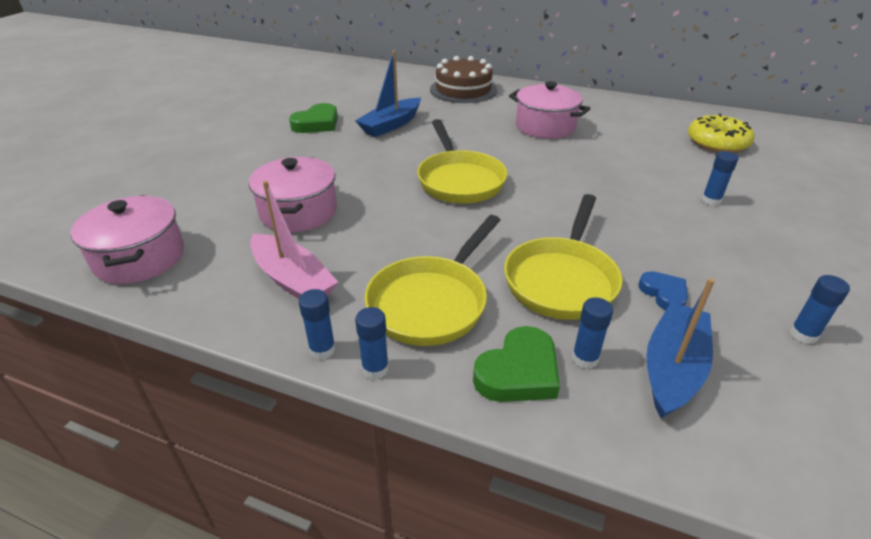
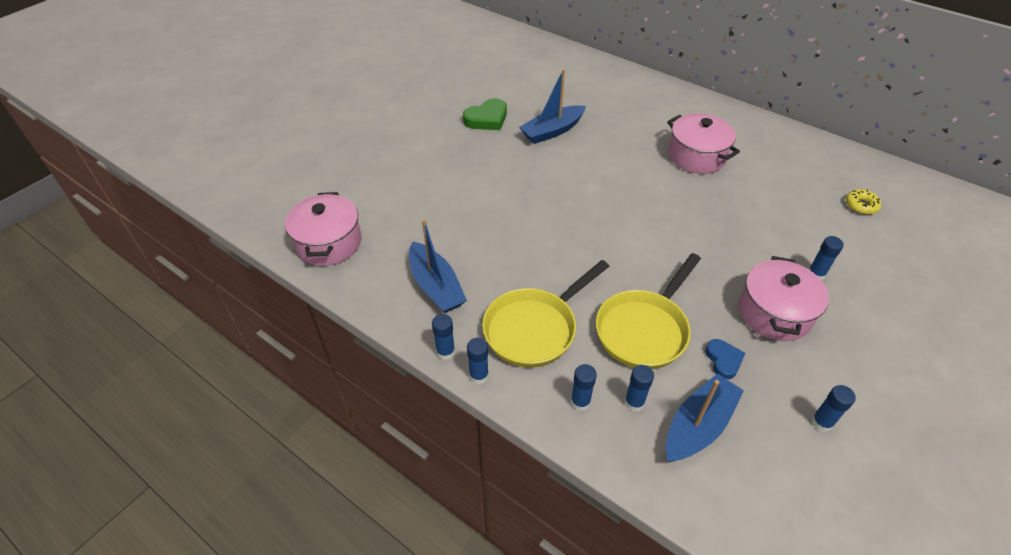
camera: 15 degrees right, 10 degrees up
pink pot [249,157,337,232] -> pink pot moved to [739,256,829,341]
pink boat [250,181,338,299] -> blue boat [409,219,467,313]
yellow pan [417,119,507,204] -> none
brown cake [430,56,497,103] -> none
green heart [473,326,560,402] -> blue glue stick [571,364,597,411]
yellow donut [688,114,754,153] -> yellow donut [846,189,881,214], size x0.55

